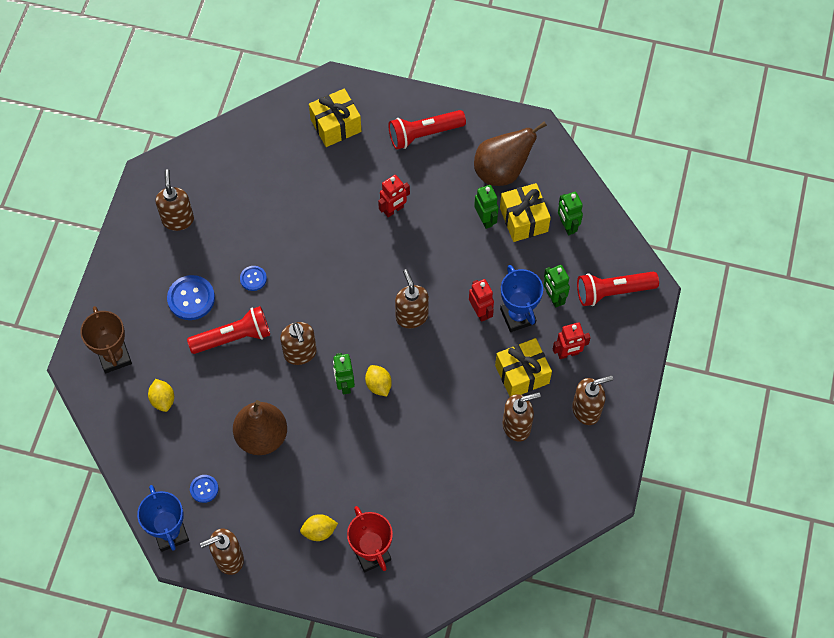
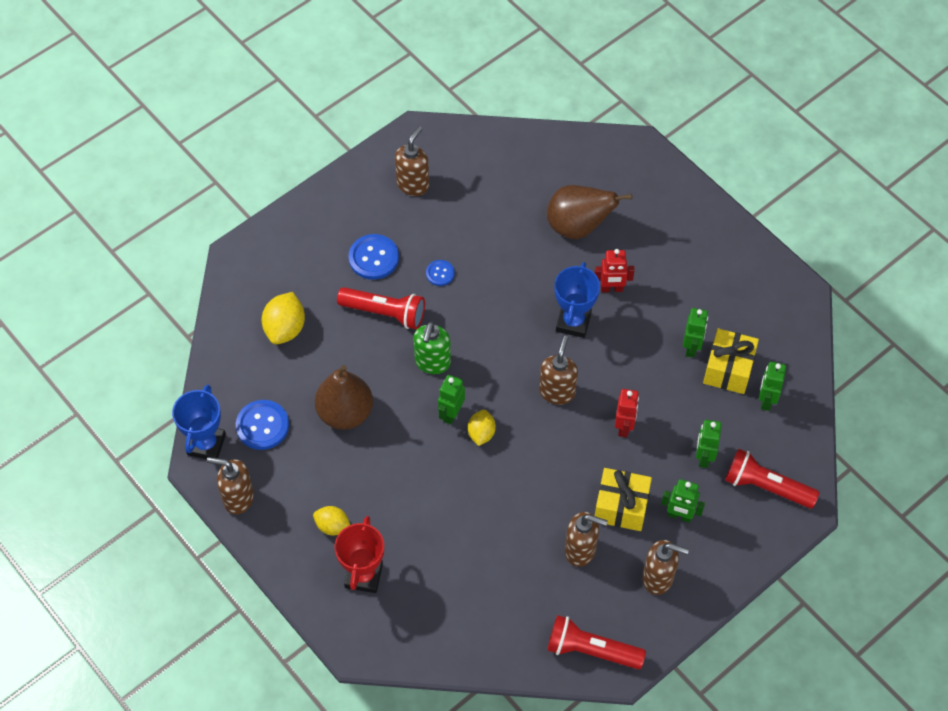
camera: 35 degrees right, 5 degrees down
brown trophy [80,306,132,373] -> none
yellow lemon [148,379,174,412] -> yellow lemon [262,292,305,344], size x1.56
blue button [190,475,219,503] -> blue button [236,400,289,450], size x1.76
brown soap dispenser [280,322,317,365] -> green soap dispenser [413,322,451,374]
yellow gift [309,88,361,147] -> none
red flashlight [388,110,466,150] -> red flashlight moved to [547,615,646,669]
brown pear [474,121,547,186] -> brown pear moved to [547,185,632,239]
blue trophy [500,265,543,332] -> blue trophy moved to [554,262,600,338]
red robot [553,323,591,359] -> green robot [661,479,705,523]

